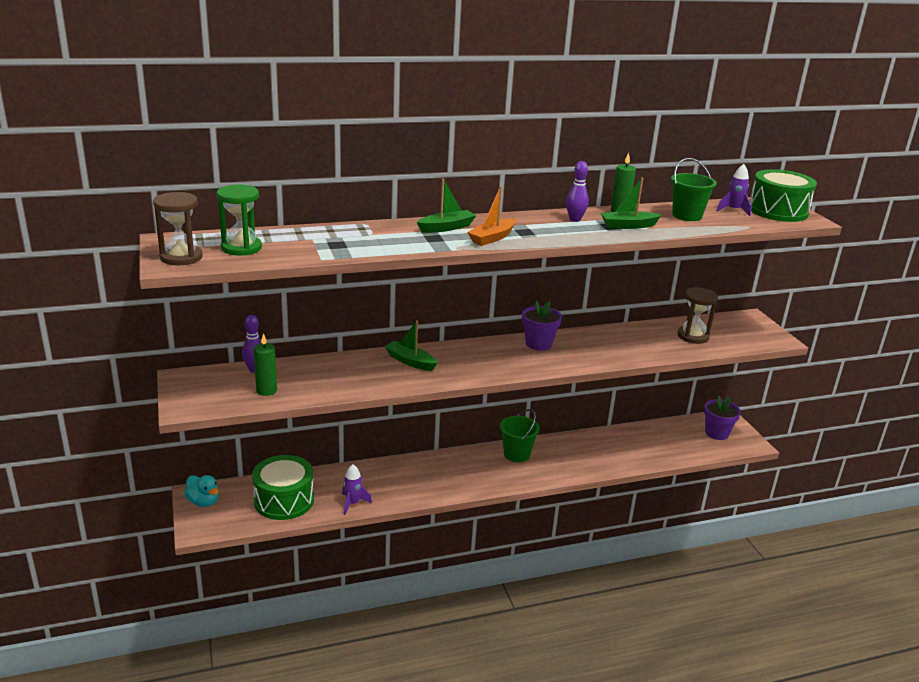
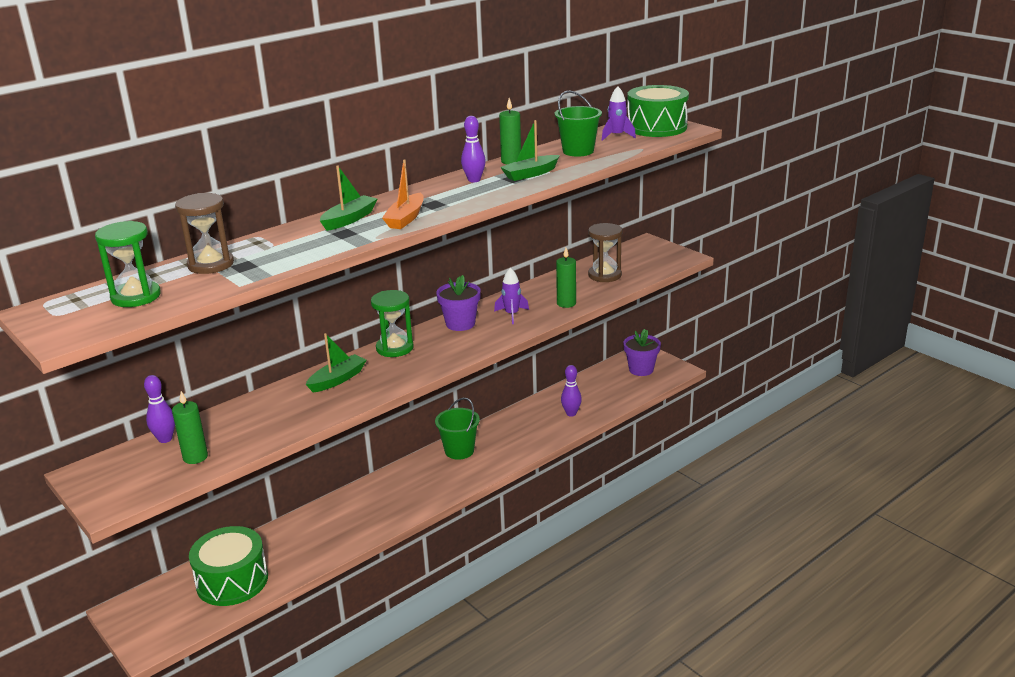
camera: 20 degrees left, 0 degrees up
brown hourglass [153,192,202,265] -> brown hourglass moved to [175,193,234,274]
turquoise duck [184,475,219,507] -> none
purple rocket [342,464,372,515] -> purple rocket moved to [494,268,529,324]
green boat [384,320,437,371] -> green boat turned 120 degrees clockwise [306,333,366,393]
none -> green hourglass [371,290,414,357]
none -> green candle [556,248,576,308]
none -> purple bowling pin [561,365,582,417]

